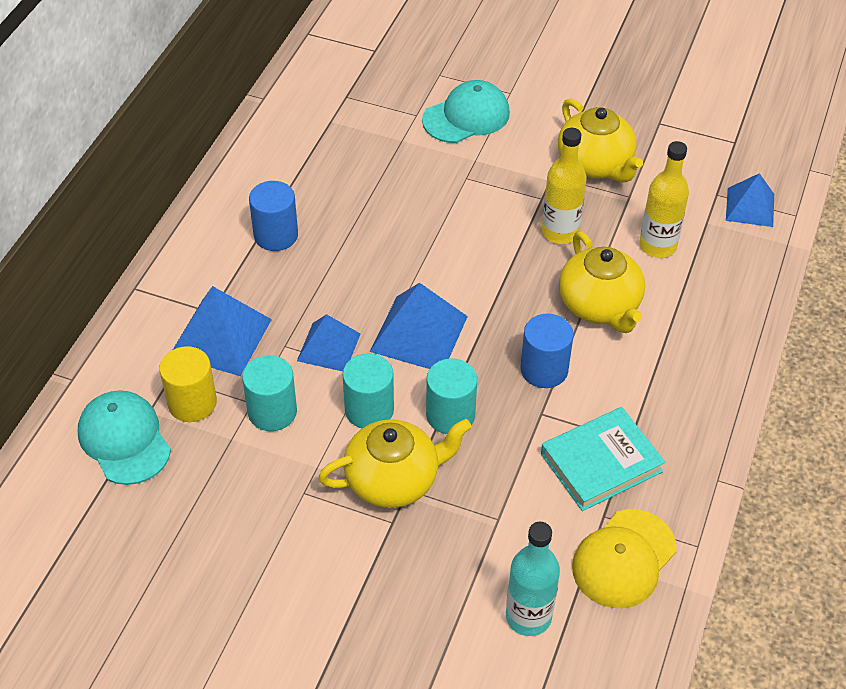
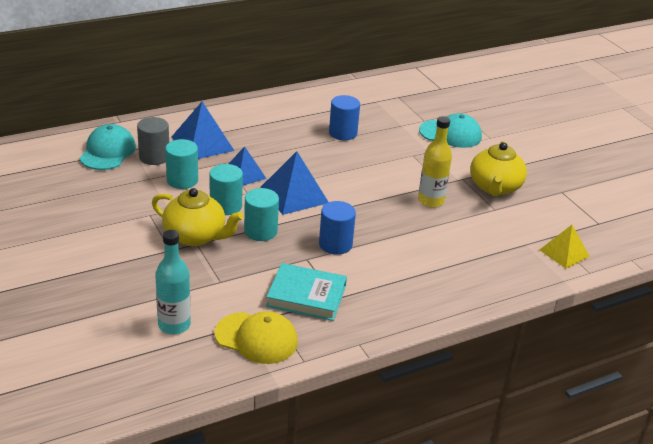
camera: 40 degrees right, 15 degrees down
yellow cylinder [159,346,217,422] -> grey cylinder [137,117,169,165]
blue cylinder [249,181,298,251] -> blue cylinder moved to [329,95,360,140]
yellow teapot [559,231,645,333] -> none
yellow cap [572,509,676,608] -> yellow cap turned 150 degrees counterclockwise [215,311,298,364]
yellow bottle [639,141,689,258] -> none
blue pyramid [726,173,774,227] -> yellow pyramid [540,225,590,269]

